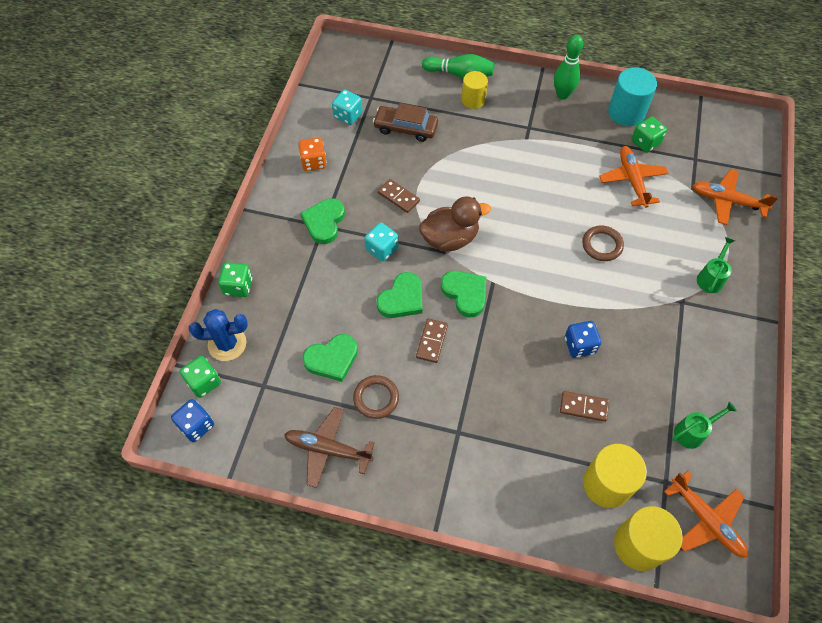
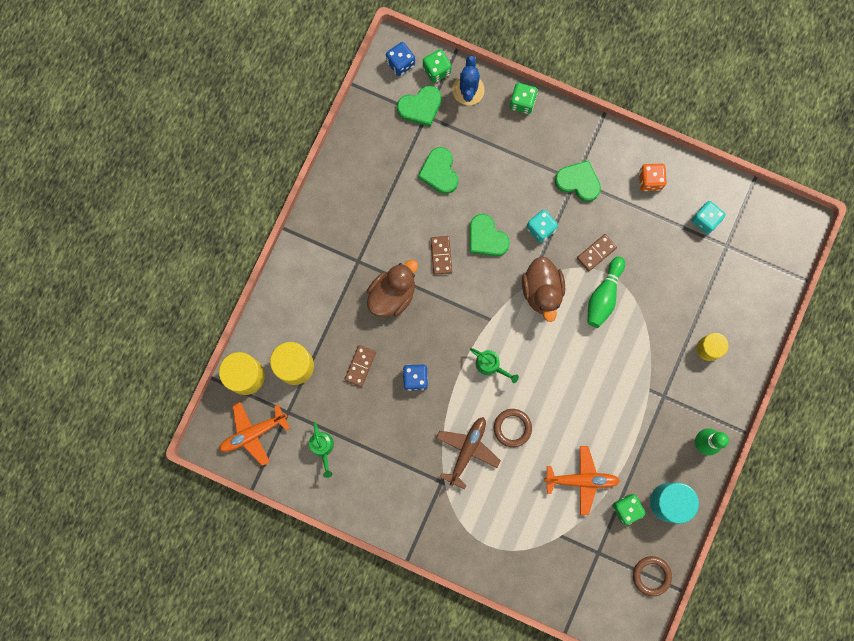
camera: 100 degrees right, 20 degrees up
brown plane [284,407,375,488] -> brown plane moved to [436,417,501,489]
brown ring [353,375,399,419] -> brown ring moved to [633,556,672,596]
brown car [373,103,438,142] -> none
brown domino [416,318,448,363] -> brown domino turned 60 degrees clockwise [431,236,452,275]
green bowling pin [422,54,494,78] -> green bowling pin moved to [587,256,625,328]
green heart [441,271,486,317] -> green heart moved to [397,85,442,127]
orange plane [692,169,778,225] -> none
green watering can [697,237,735,293] -> green watering can moved to [470,348,519,383]
none -> brown duck [367,260,418,317]

